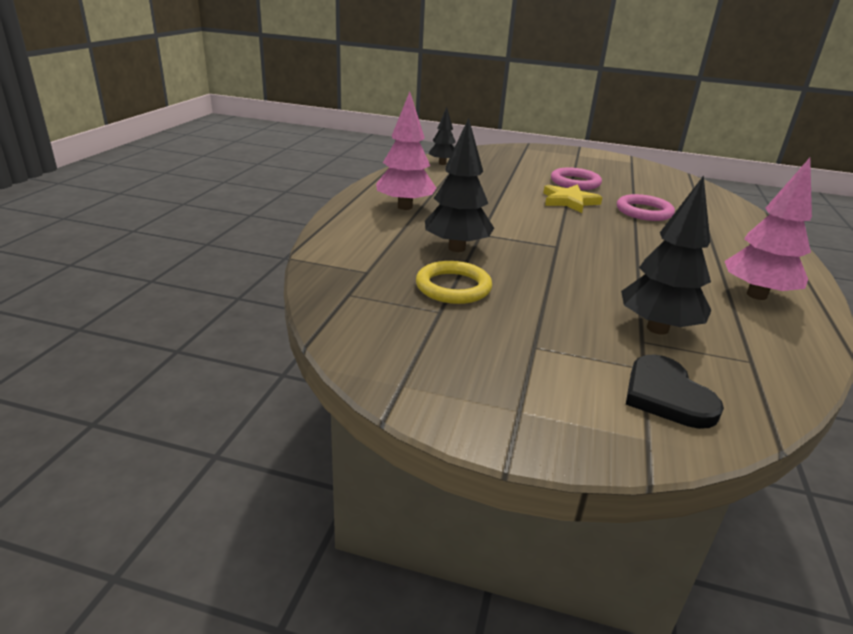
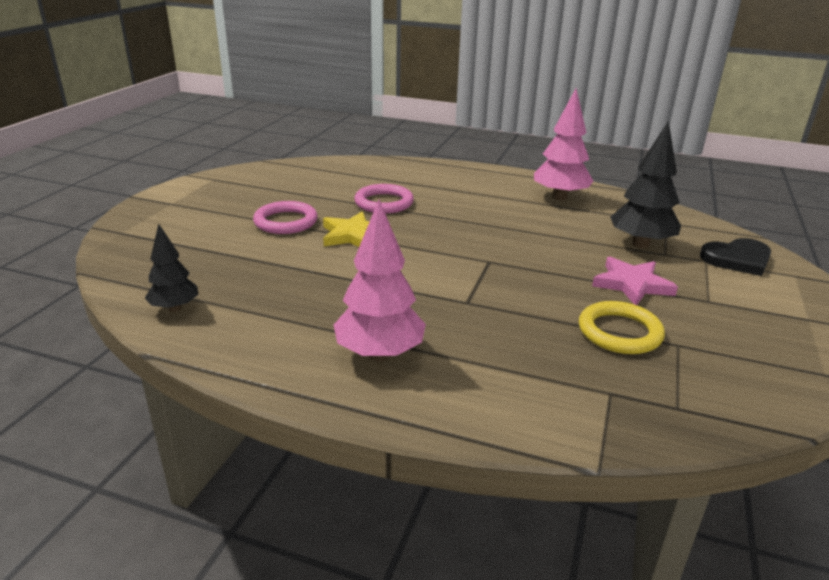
camera: 85 degrees left, 0 degrees up
black tree [425,118,494,252] -> none
none -> pink star [592,257,678,305]

